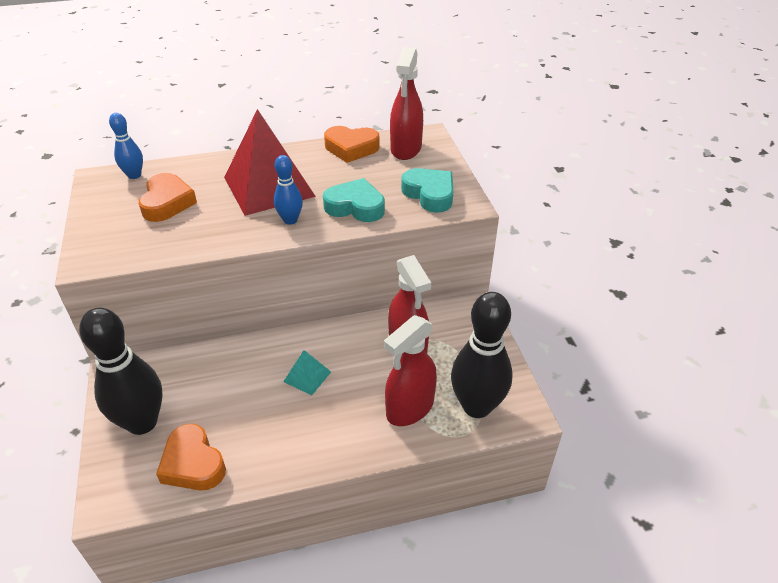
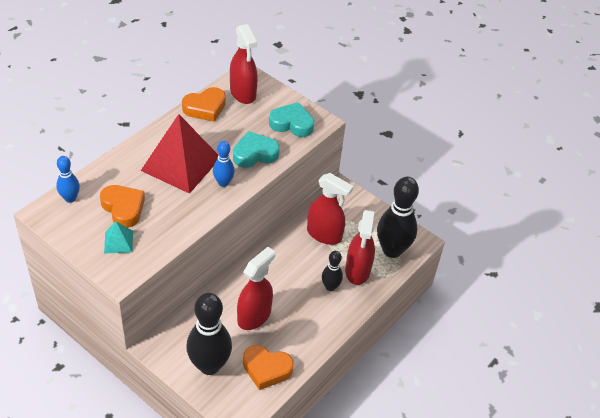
camera: 40 degrees left, 5 degrees up
turquoise pyramid [283,350,331,396] -> turquoise pyramid moved to [104,221,133,253]
none -> red spray bottle [237,247,275,330]
none -> black bowling pin [322,251,343,291]

